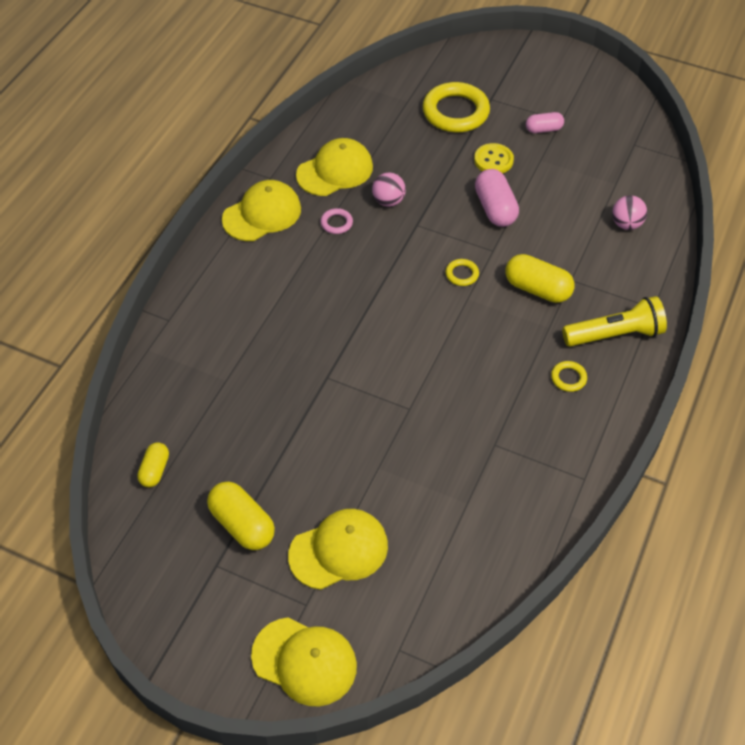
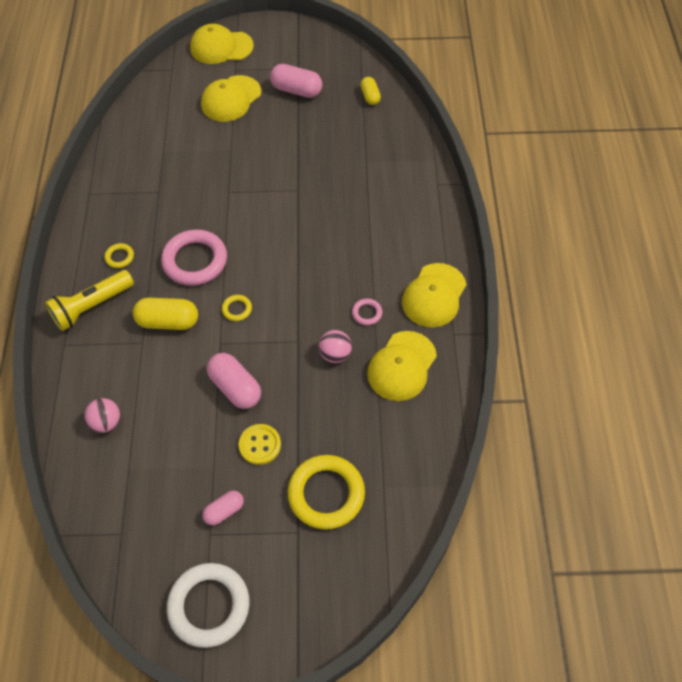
camera: 155 degrees right, 5 degrees up
yellow capsule [207,482,275,550] -> pink capsule [270,64,322,98]
none -> pink ring [161,229,227,286]
none -> white ring [167,563,250,648]

